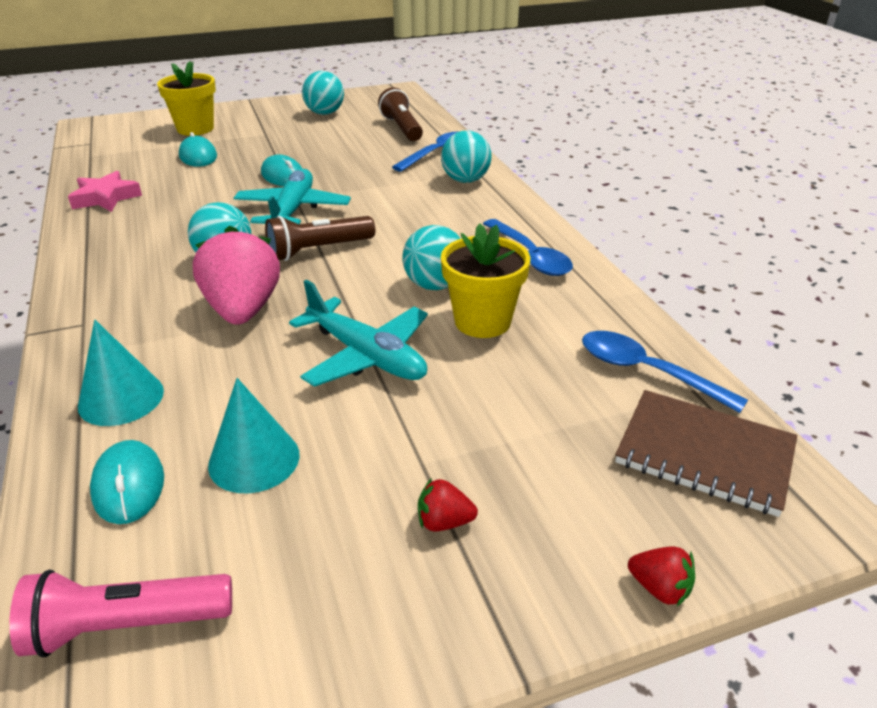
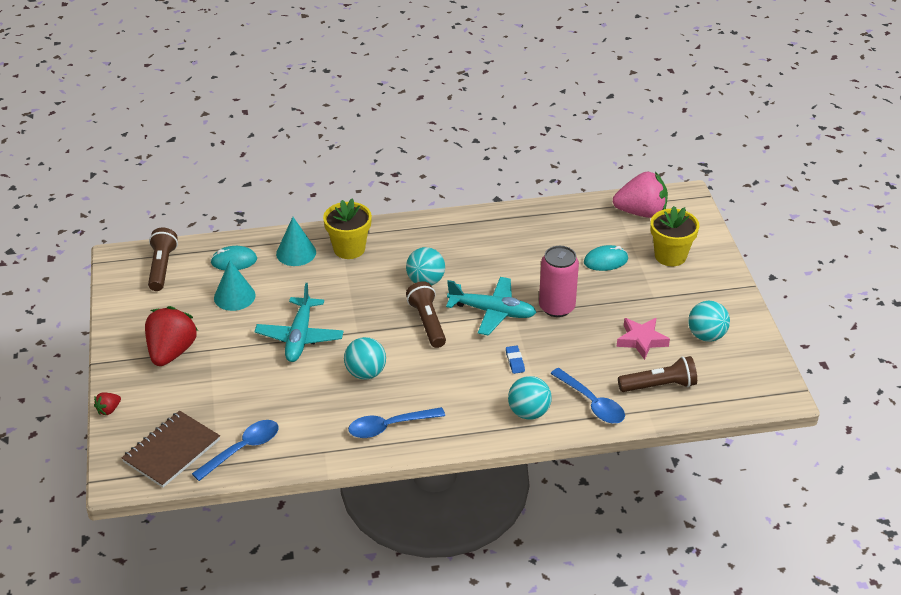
camera: 100 degrees right, 5 degrees up
pink flashlight [9,569,232,657] -> brown flashlight [148,228,178,291]
pink star [68,171,142,212] -> pink star moved to [617,318,670,360]
pink strawberry [193,225,280,325] -> pink strawberry moved to [613,172,668,218]
turquoise mouse [261,154,303,186] -> pink can [539,246,579,317]
turquoise plane [289,280,428,387] -> turquoise plane turned 45 degrees counterclockwise [254,283,344,362]
red strawberry [418,478,478,532] -> red strawberry [145,306,198,366], size x2.31
yellow flower pot [441,223,530,338] -> yellow flower pot moved to [323,199,372,259]
none -> blue eraser [506,346,525,374]

